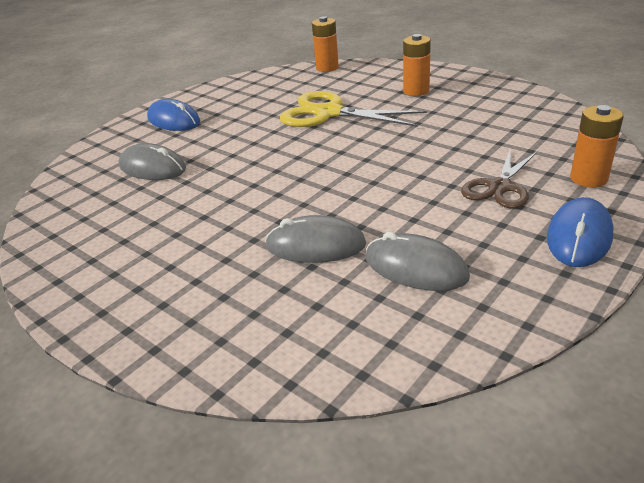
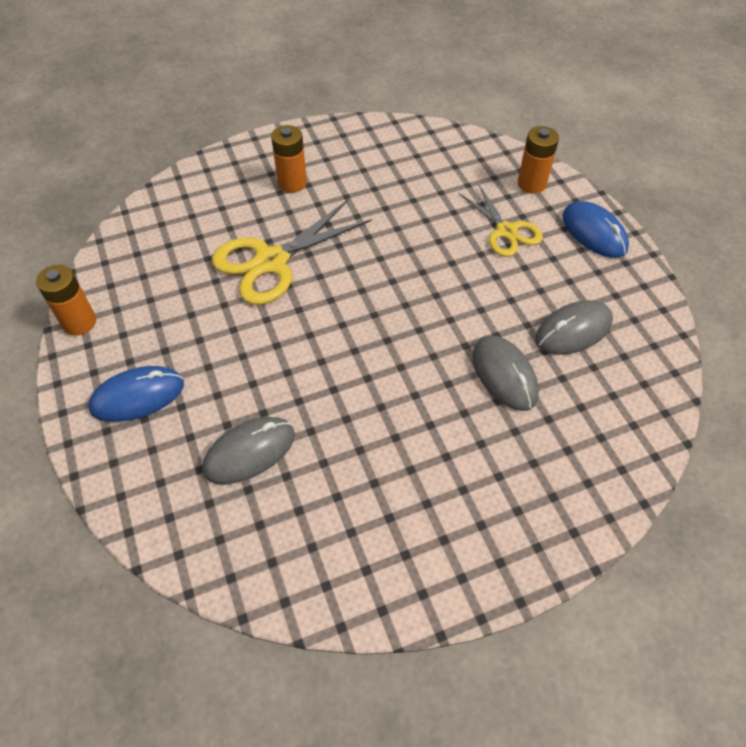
camera: 65 degrees left, 20 degrees up
grey mouse [265,215,366,263] -> grey mouse turned 60 degrees counterclockwise [472,335,539,411]
orange battery [312,16,339,72] -> orange battery moved to [36,265,96,336]
brown scissors [461,150,537,209] -> yellow scissors [459,185,543,257]

